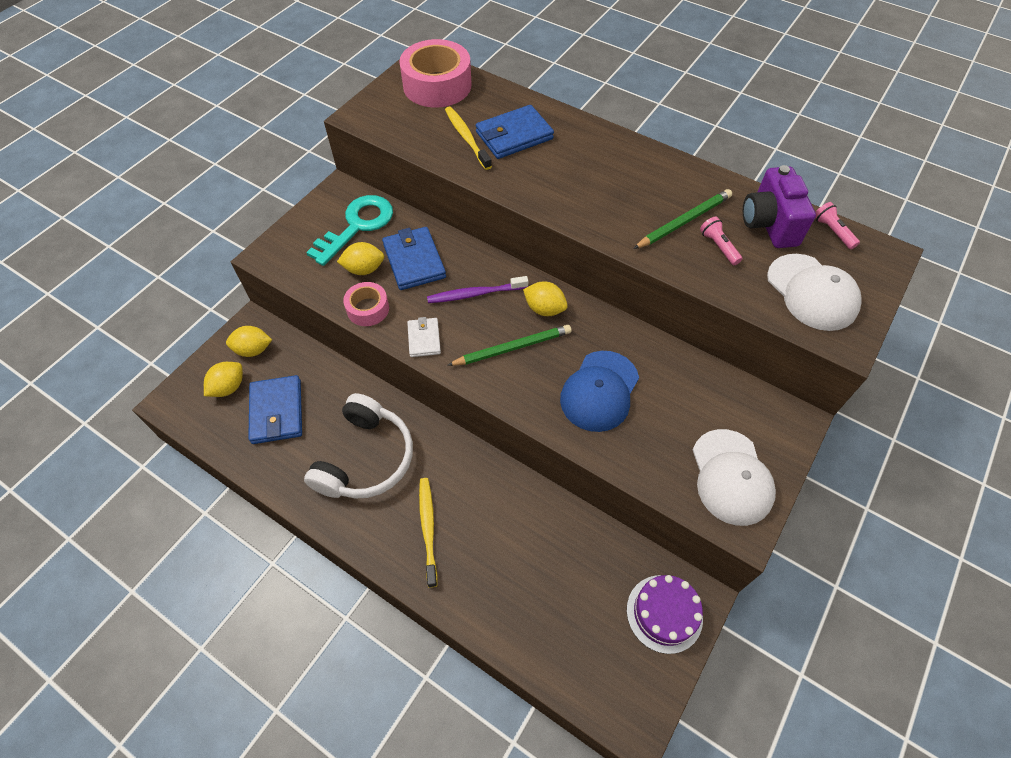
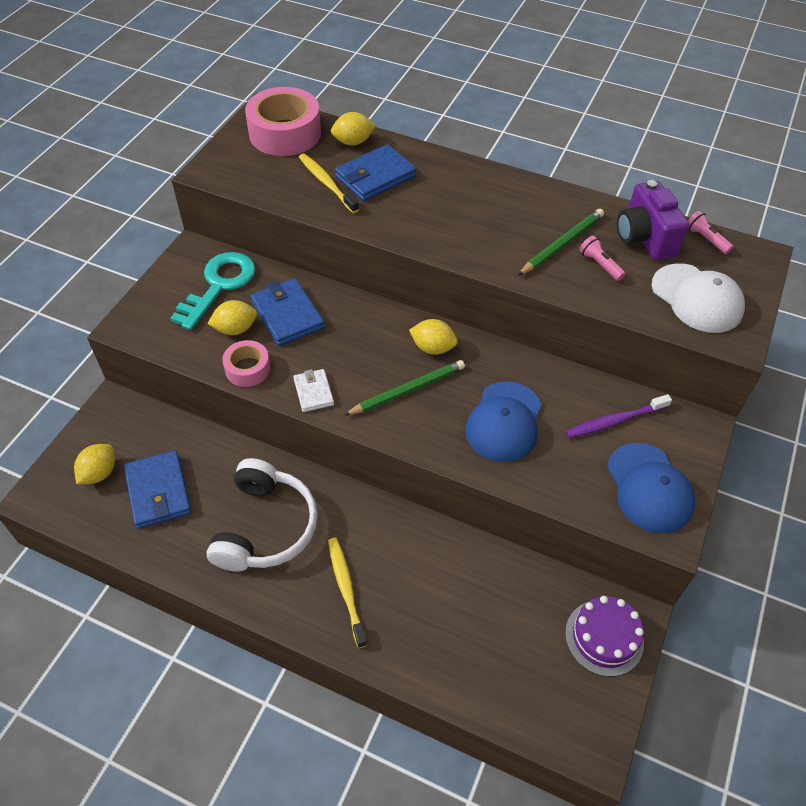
camera: 10 degrees left, 5 degrees down
yellow lemon [226,326,272,357] -> yellow lemon moved to [331,112,376,145]
purple toothbrush [427,276,528,303] -> purple toothbrush moved to [565,394,672,438]
white cap [693,429,776,526] -> blue cap [607,443,695,533]

